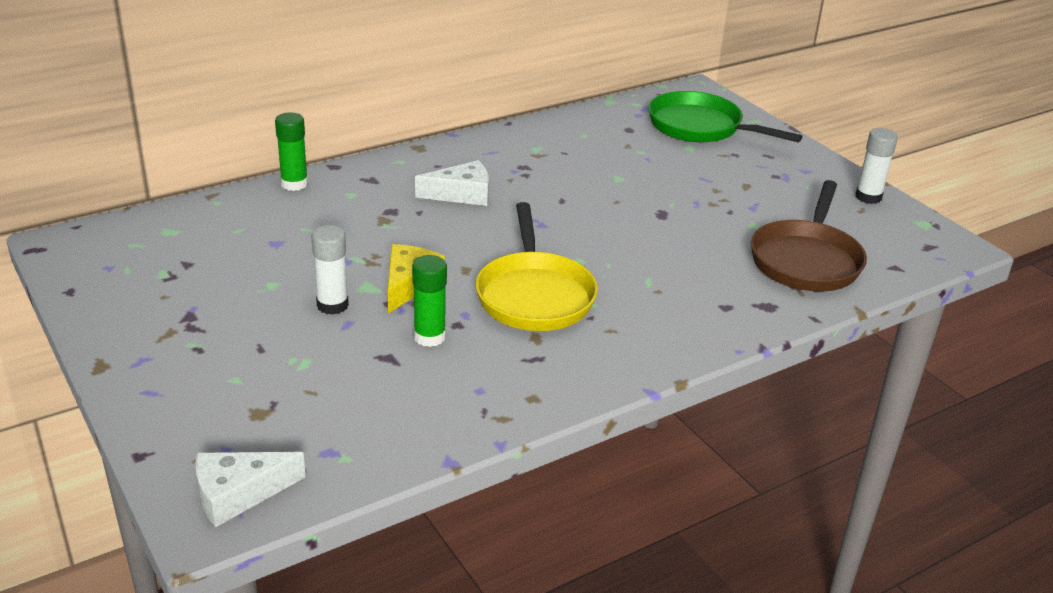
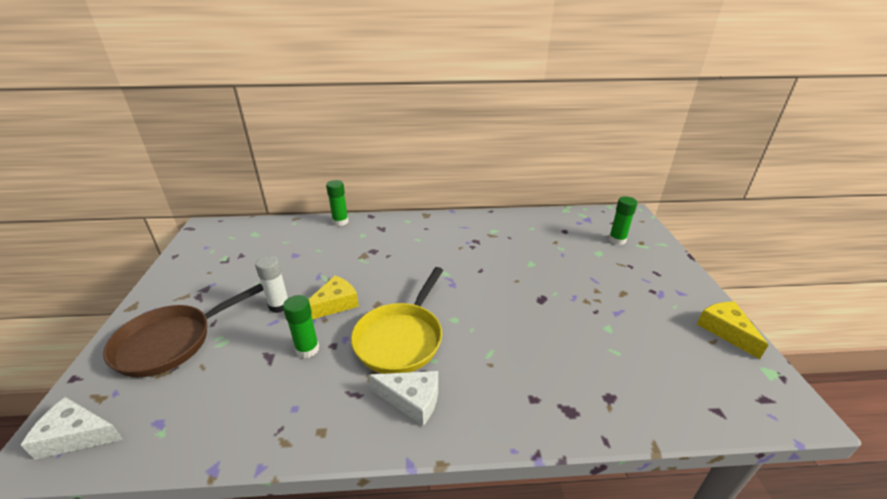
camera: 30 degrees right, 0 degrees up
white cheese [415,160,489,206] -> white cheese moved to [368,371,438,426]
green pan [648,91,802,143] -> green glue stick [609,196,637,245]
brown pan [751,180,867,291] -> brown pan moved to [103,284,263,377]
white glue stick [855,128,898,204] -> yellow cheese [697,302,768,359]

